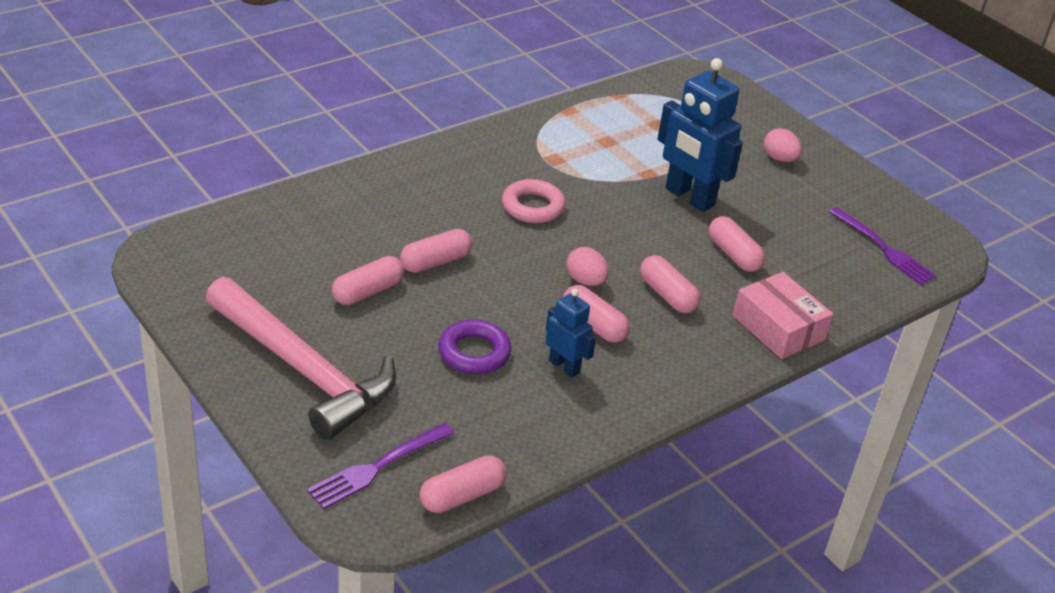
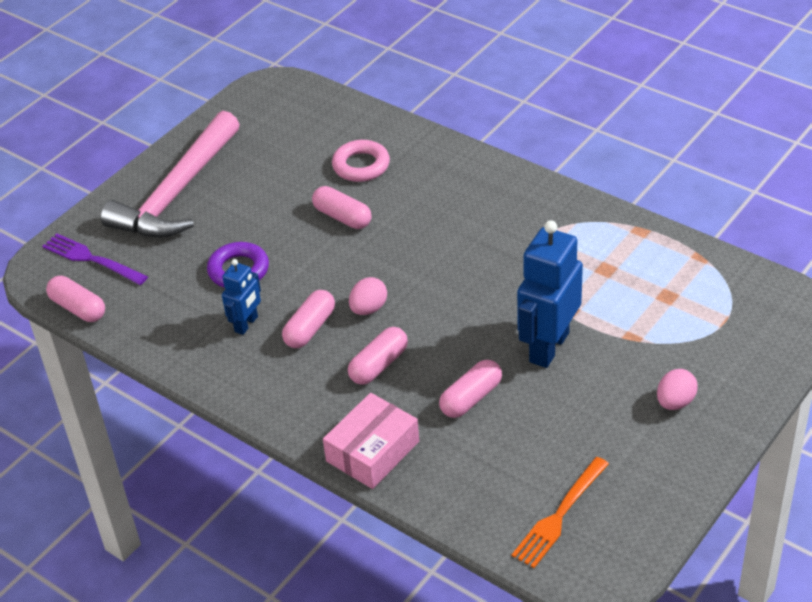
camera: 80 degrees right, 5 degrees up
pink capsule [332,256,404,305] -> none
pink ring [502,179,565,223] -> pink ring moved to [332,140,390,182]
purple fork [829,207,937,285] -> orange fork [512,457,609,568]

